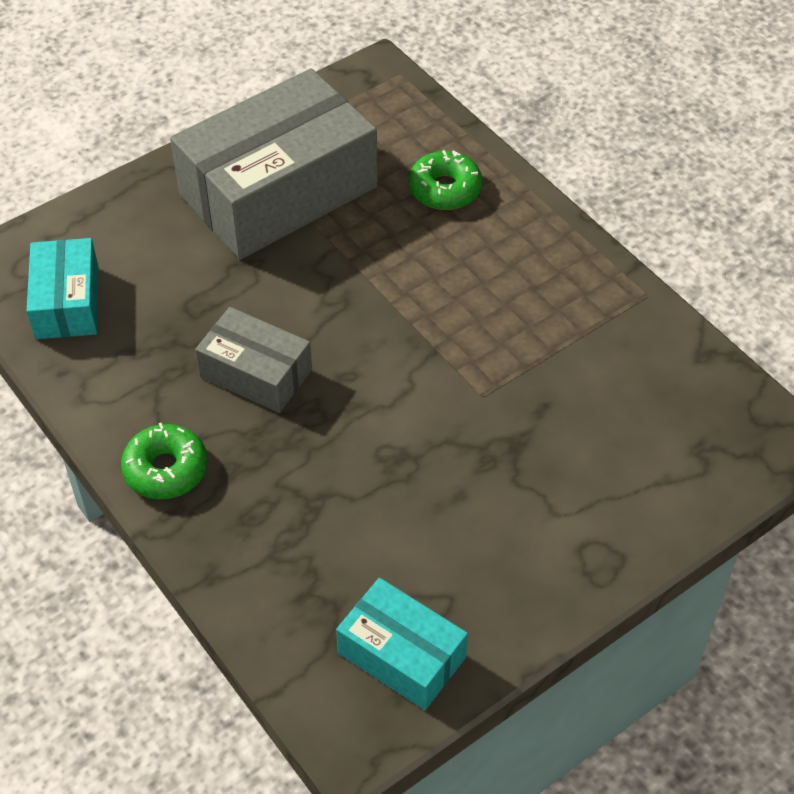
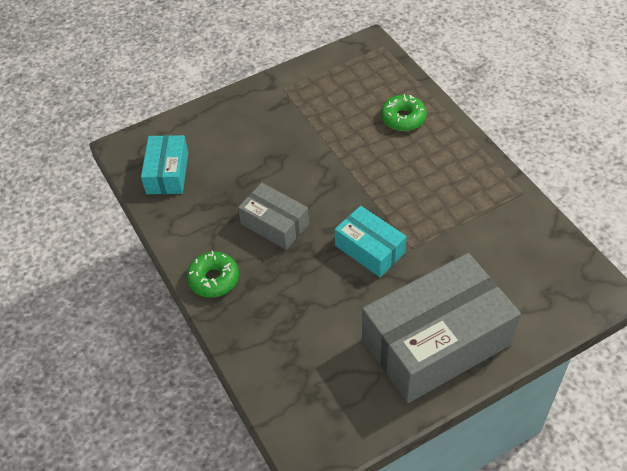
camera: 10 degrees right, 0 degrees up
grey box [170,68,378,260] -> grey box moved to [362,253,521,403]
turquoise box [336,578,468,710] -> turquoise box moved to [335,206,407,277]

